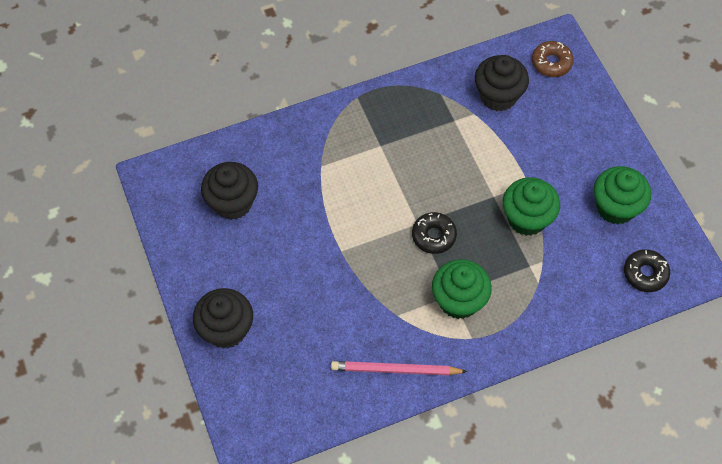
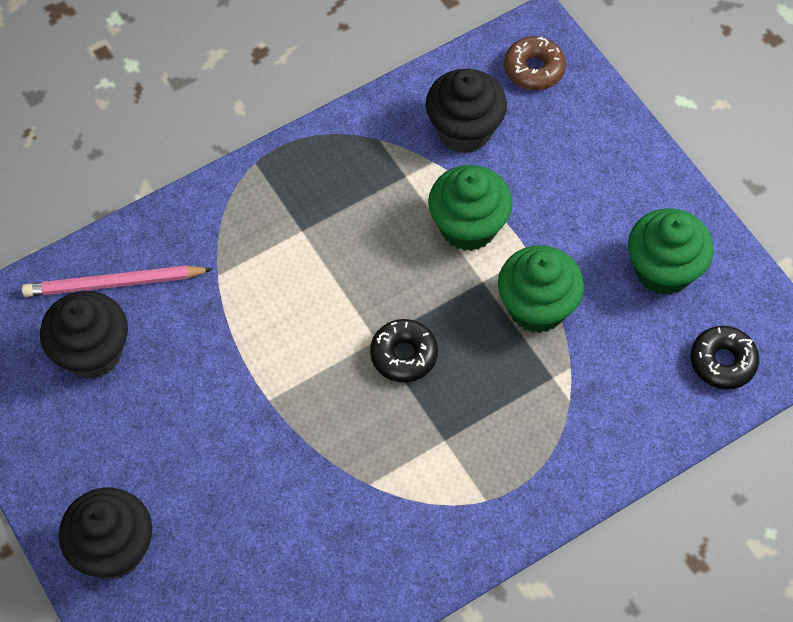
camera: 10 degrees left, 0 degrees up
pink pencil [331,361,468,375] -> pink pencil moved to [22,266,213,297]
green cupcake [432,259,492,319] -> green cupcake moved to [428,165,513,251]

